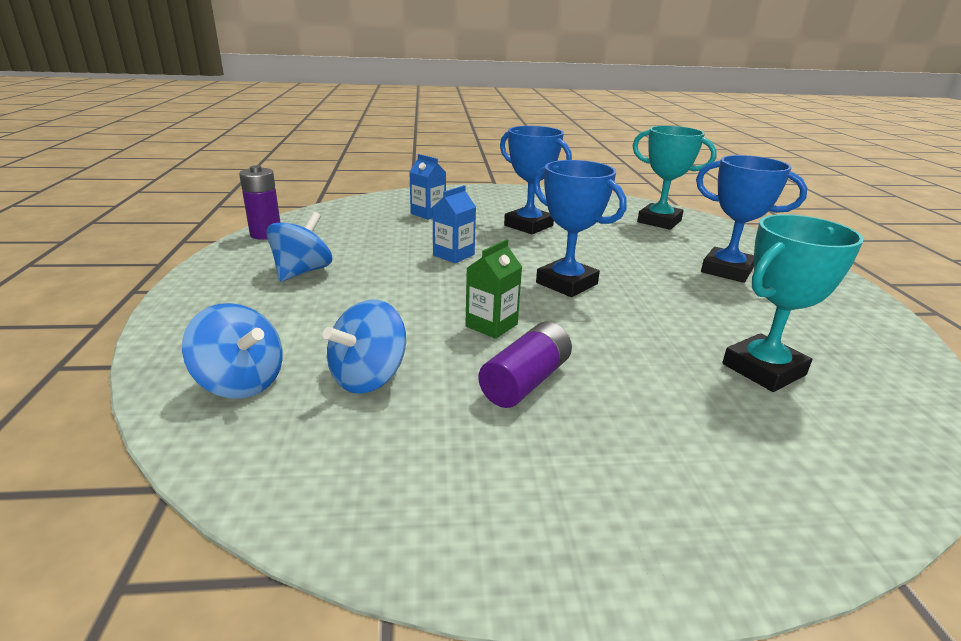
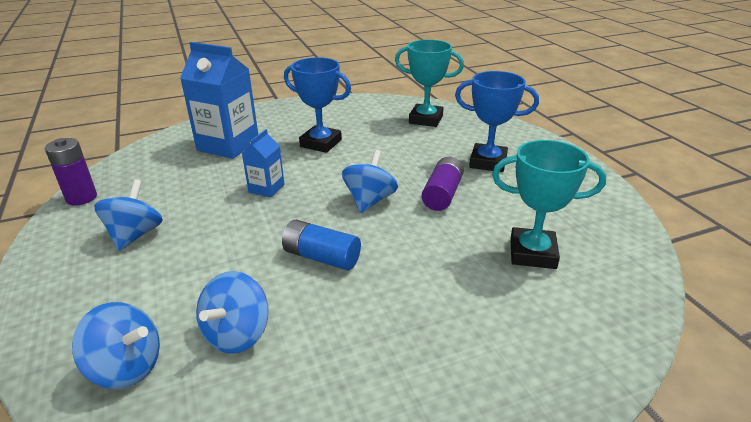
camera: 15 degrees left, 5 degrees up
blue carton [409,154,446,220] -> blue carton [180,42,258,159], size x1.94
green carton [465,239,522,339] -> blue battery [282,220,361,270]
purple battery [478,322,572,408] -> purple battery moved to [422,157,464,211]
blue trophy [533,160,627,297] -> blue spinning top [342,150,398,213]
turquoise trophy [722,214,864,392] -> turquoise trophy turned 60 degrees clockwise [492,140,606,269]

